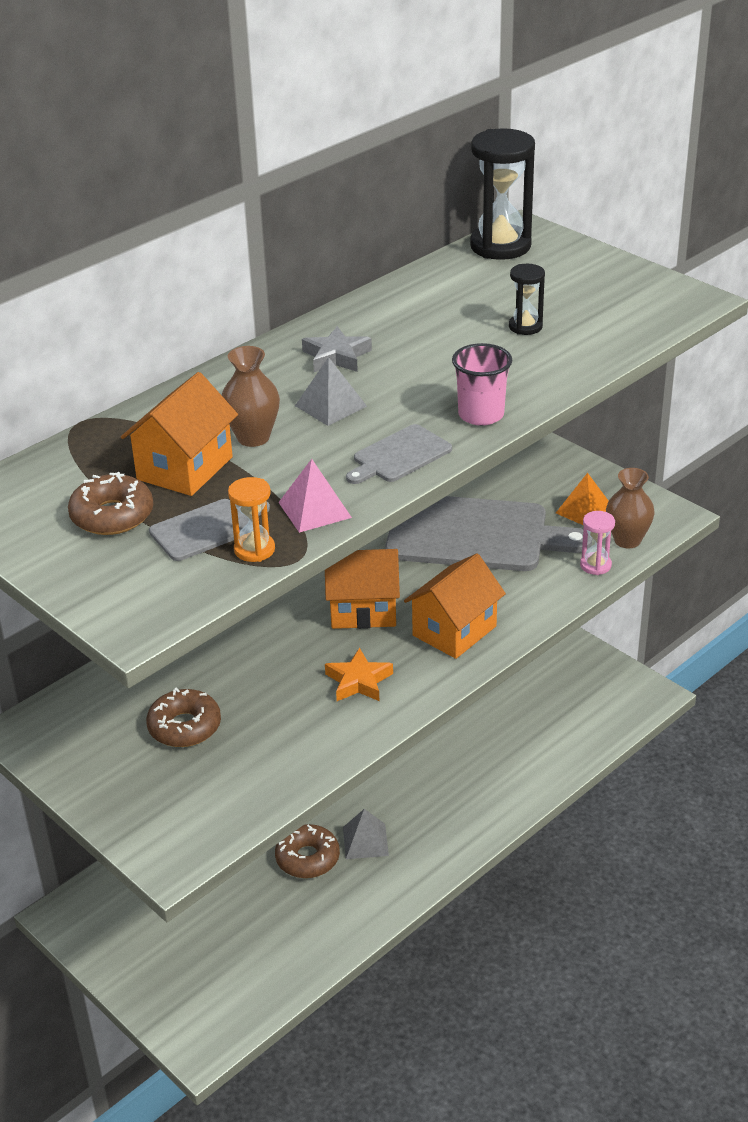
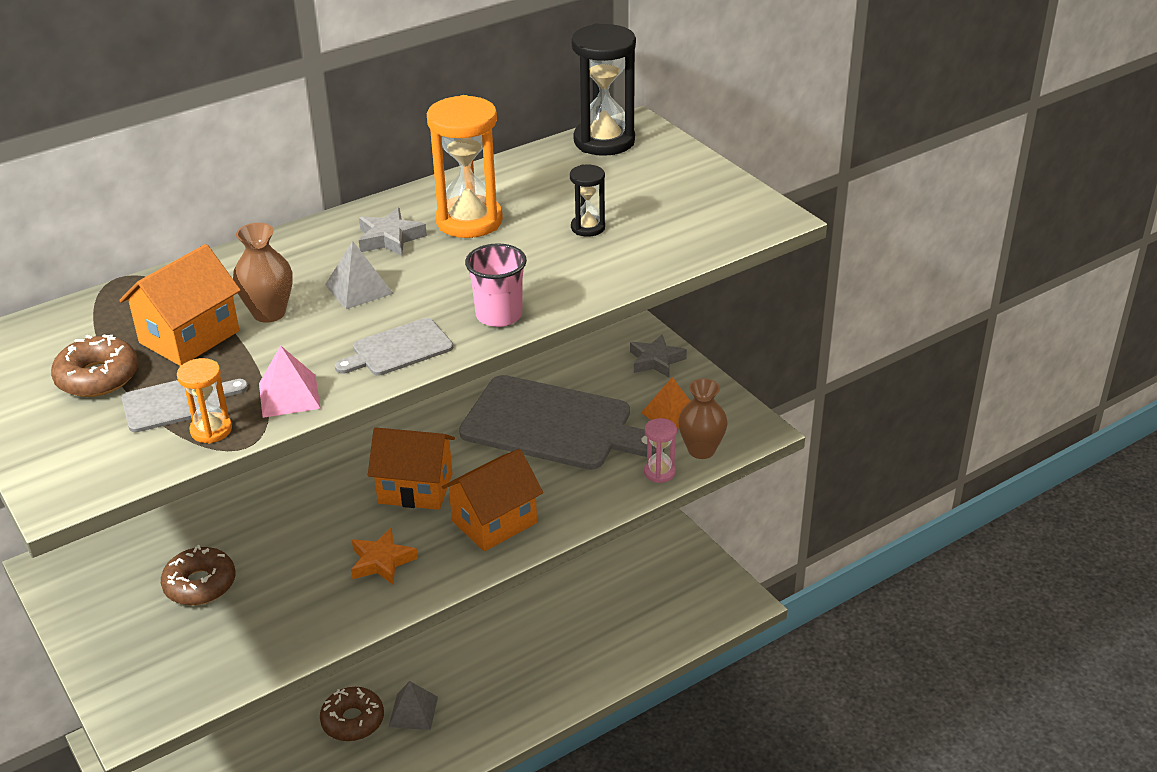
camera: 10 degrees right, 0 degrees up
none -> orange hourglass [427,95,503,238]
none -> grey star [630,334,687,377]

